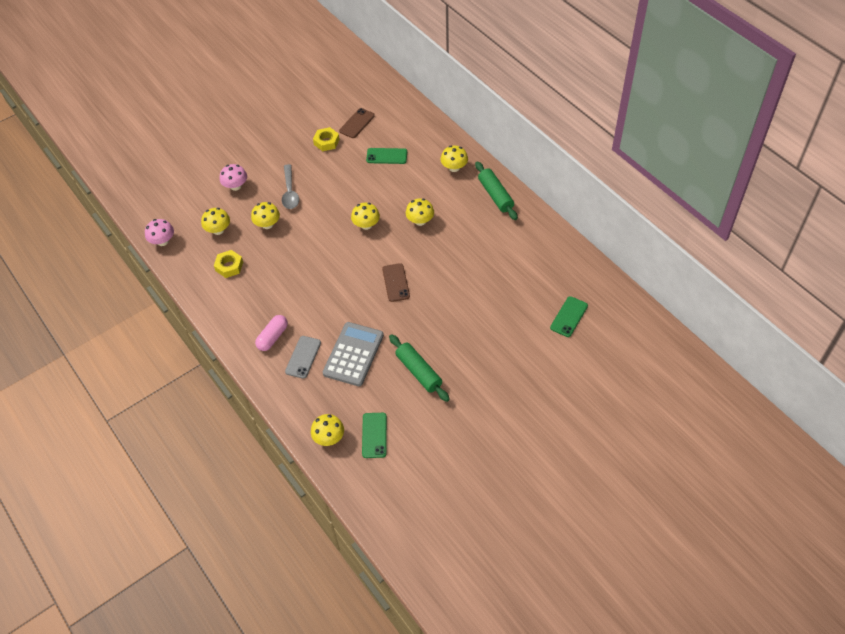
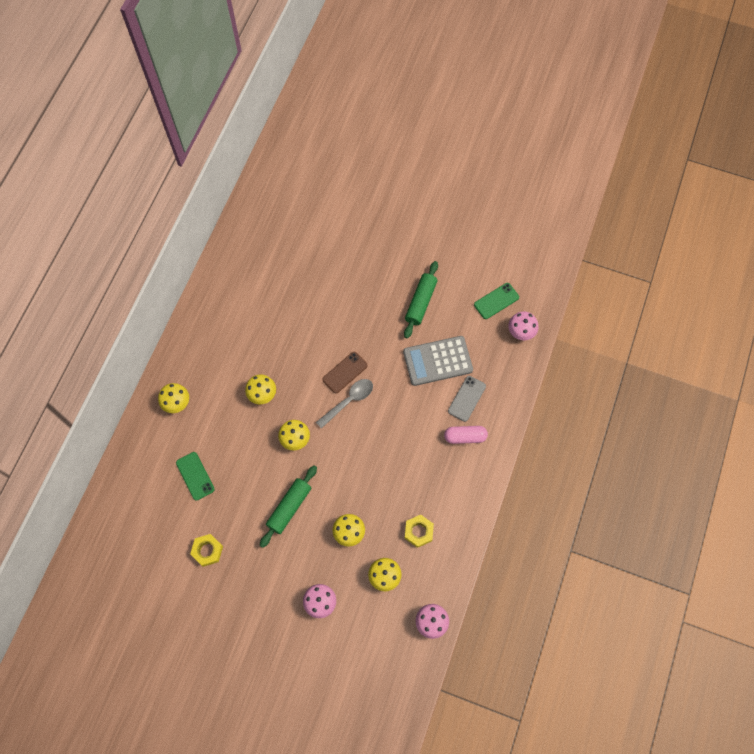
camera: 125 degrees left, 15 degrees up
grey spoon [282,164,299,209] -> grey spoon moved to [316,379,373,429]
grey phone [285,336,321,379] -> grey phone turned 45 degrees counterclockwise [448,376,486,422]
yellow mushroom [311,414,344,446] -> pink mushroom [508,311,539,340]
brown phone [339,108,375,138] -> none
green rolling pin [475,161,518,220] -> green rolling pin moved to [260,466,317,548]
green phone [550,296,588,337] -> none

